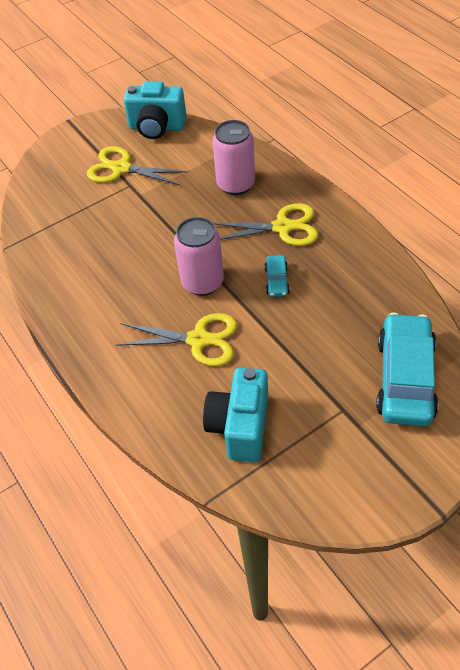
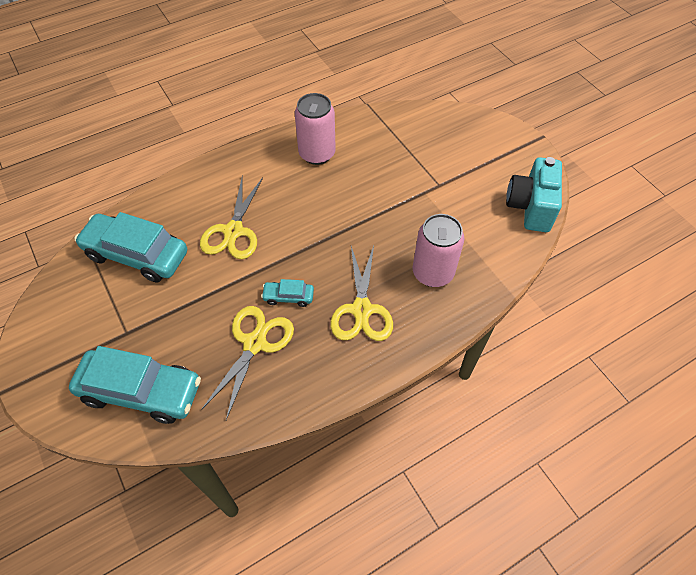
camera: 90 degrees right, 5 degrees up
yellow scissors [87,146,188,186] -> yellow scissors moved to [201,306,294,420]
pink can [174,217,224,296] -> pink can moved to [295,93,336,165]
turquoise camera [203,367,268,462] -> turquoise car [75,212,187,282]

